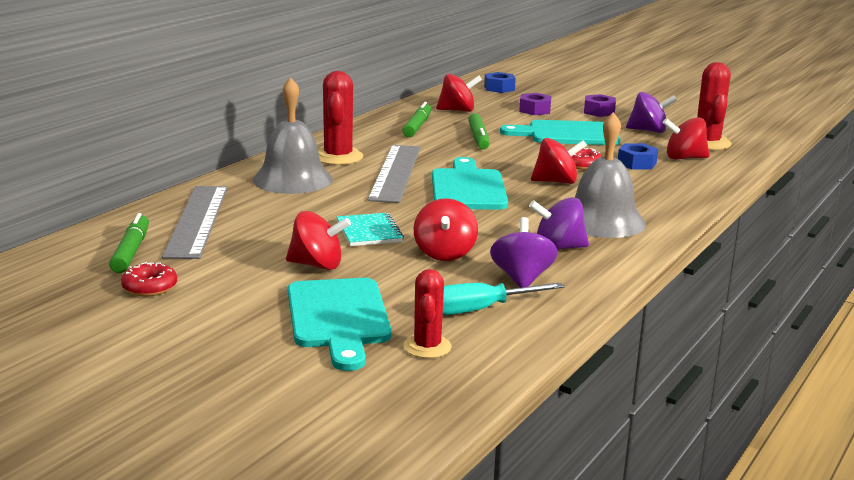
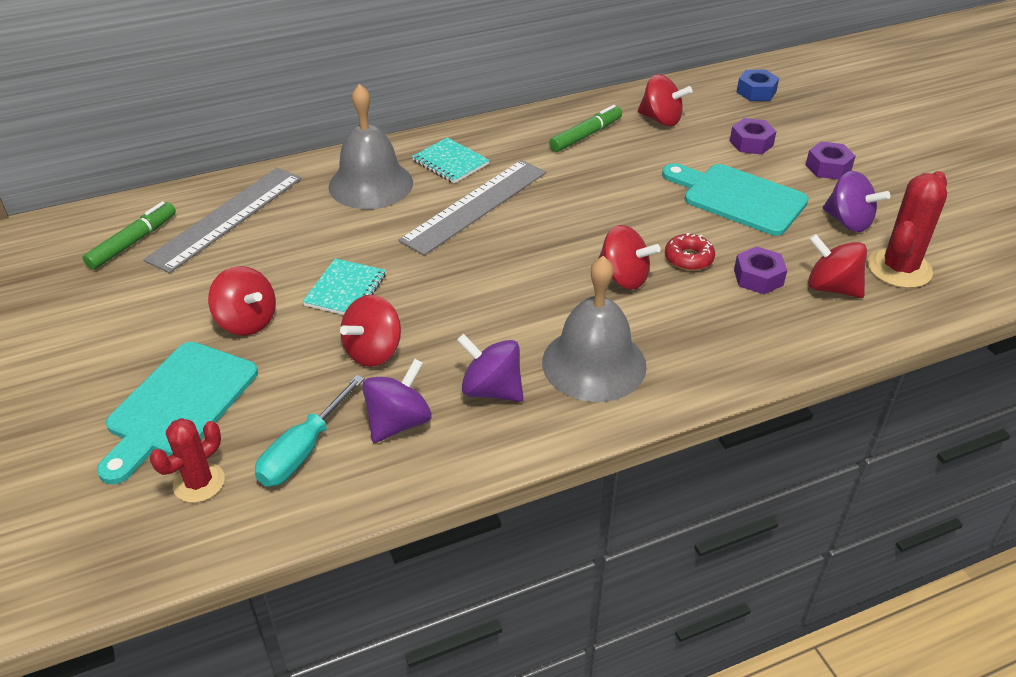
camera: 35 degrees right, 20 degrees up
red donut [121,262,177,296] -> none
red cactus [318,71,363,165] -> turquoise notebook [412,137,489,183]
turquoise cutting board [432,157,508,210] -> none
turquoise screwdriver [443,282,565,315] -> turquoise screwdriver turned 75 degrees counterclockwise [255,375,365,487]
green marker [468,113,489,149] -> none
blue nut [618,143,658,170] -> purple nut [734,246,787,294]

